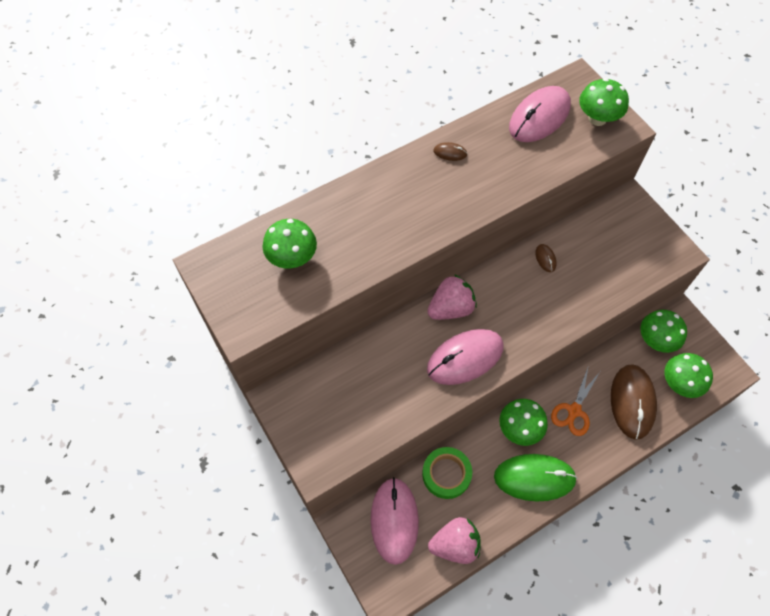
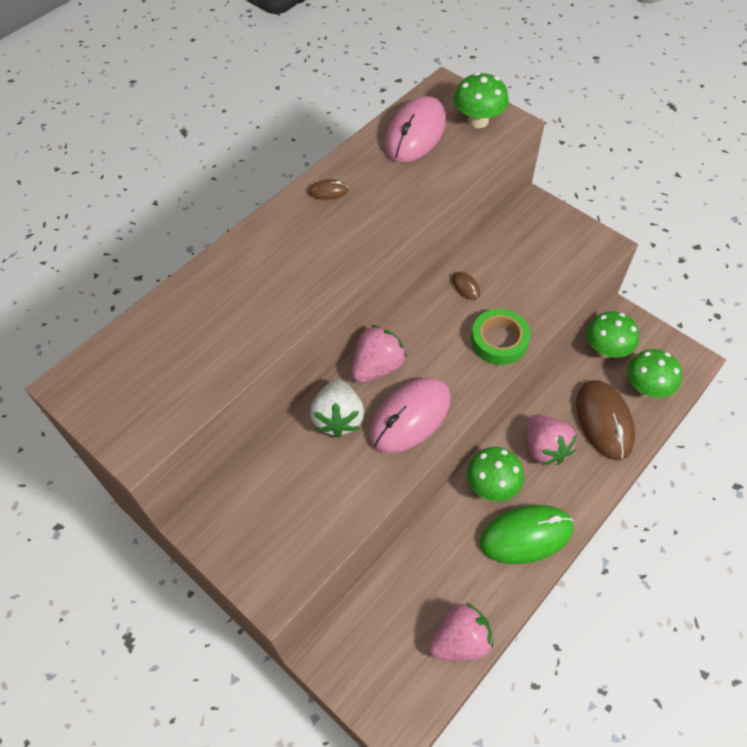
camera: 15 degrees left, 5 degrees down
green mushroom [263,219,317,269] -> none
pink mouse [371,477,419,565] -> none
green tape [422,447,472,499] -> green tape moved to [471,309,531,365]
orange scissors [551,365,600,436] -> pink strawberry [527,415,577,465]
none -> white strawberry [310,379,364,438]

